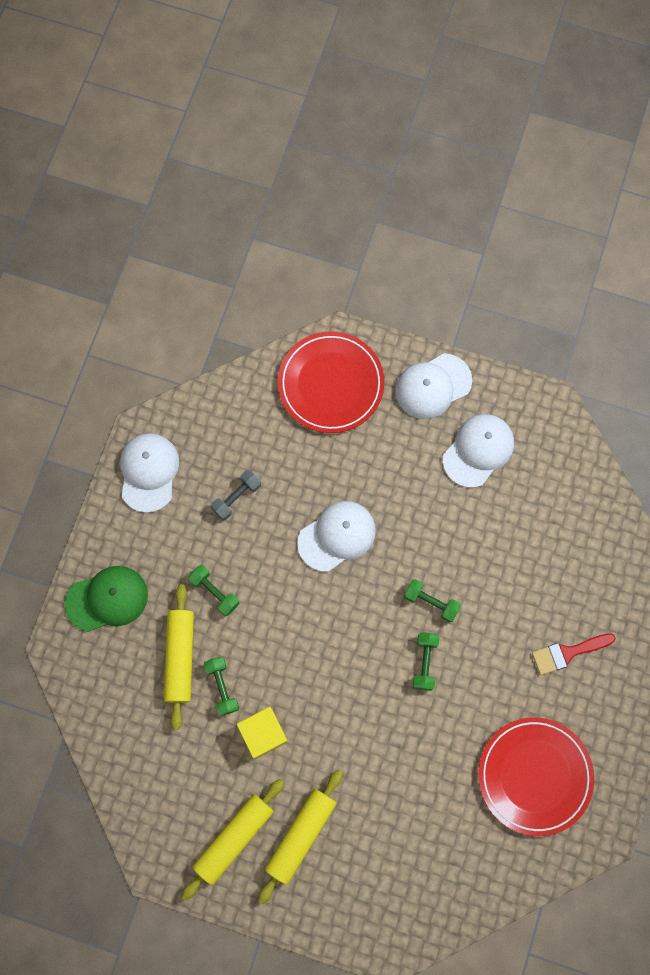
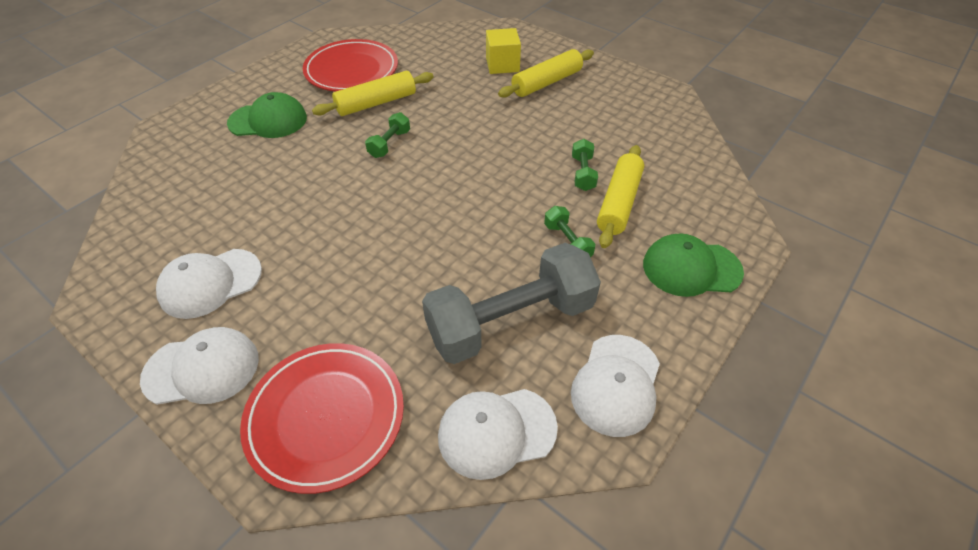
camera: 160 degrees left, 25 degrees down
yellow rolling pin [181,779,285,901] -> yellow rolling pin moved to [312,71,434,116]
grey dumbbell [210,470,261,521] -> grey dumbbell [422,243,601,364], size x2.36
yellow cube [237,707,288,759] -> yellow cube moved to [486,28,521,74]
white cap [297,501,376,572] -> white cap moved to [438,389,558,480]
green dumbbell [404,579,461,622] -> none
red brush [532,633,616,675] -> green cap [227,92,307,138]

